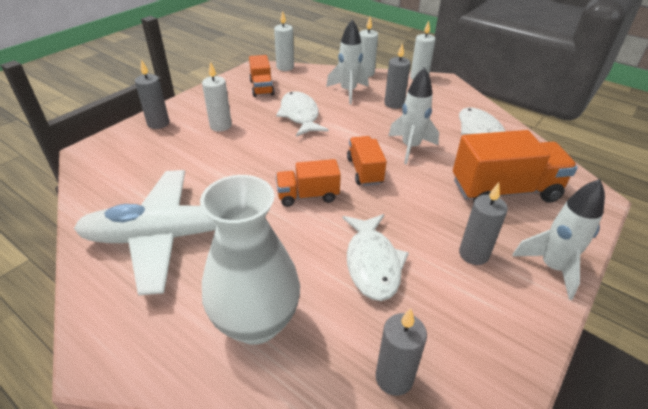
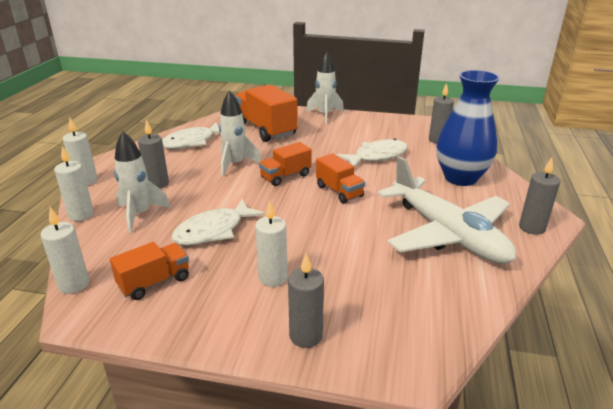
camera: 115 degrees left, 10 degrees down
white vase [200,175,300,345] -> blue vase [436,70,500,186]
grey candle [459,183,508,265] -> grey candle moved to [519,157,560,235]

